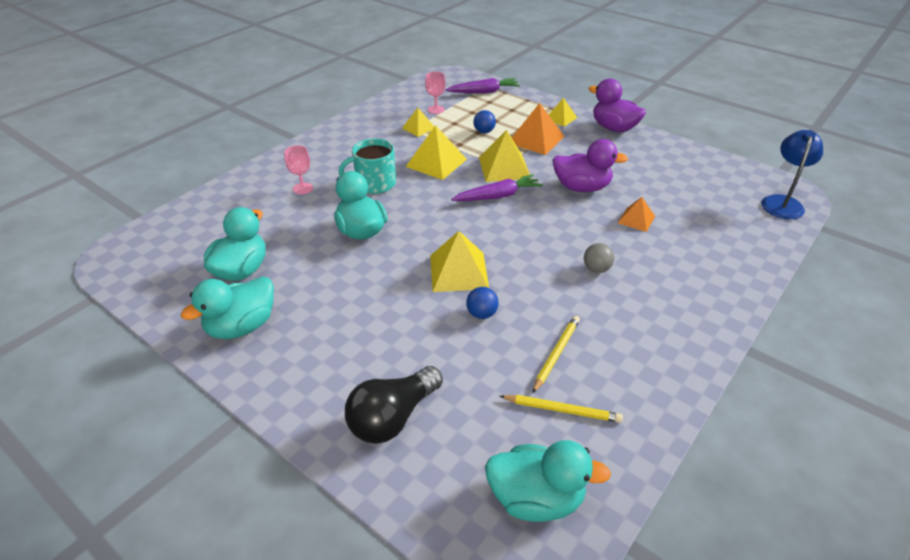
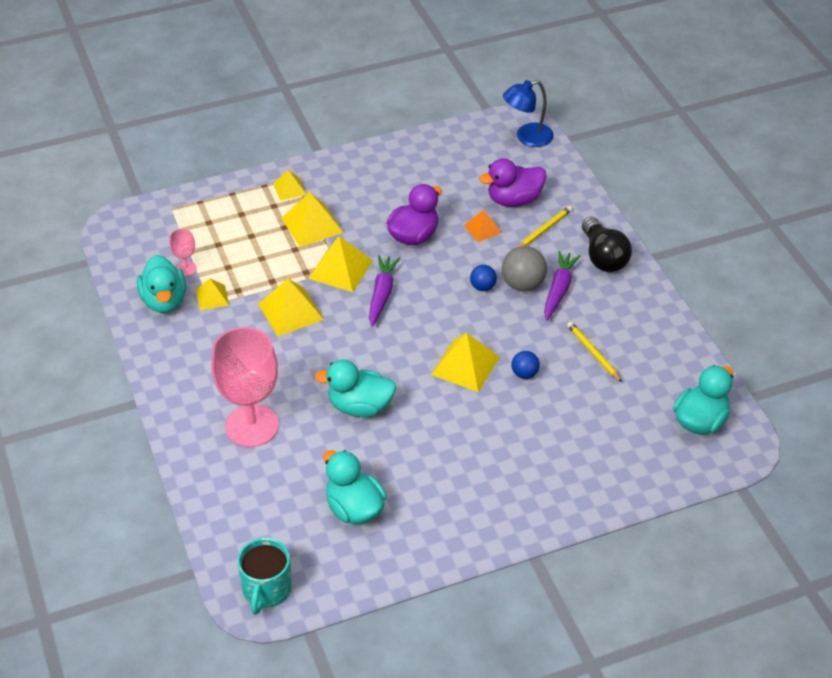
camera: 60 degrees left, 5 degrees up
turquoise duck [181,276,274,339] -> turquoise duck moved to [137,255,186,313]
pink goblet [284,145,313,195] -> pink goblet [211,327,279,447], size x2.32
turquoise mug [339,139,396,194] -> turquoise mug moved to [237,538,292,615]
black light bulb [345,366,443,444] -> black light bulb moved to [582,217,632,272]
purple carrot [446,78,520,94] -> purple carrot moved to [544,251,580,321]
blue ball [473,110,496,133] -> blue ball moved to [470,265,497,291]
yellow pencil [500,395,623,423] -> yellow pencil moved to [518,206,572,247]
orange pyramid [512,103,565,155] -> yellow pyramid [281,192,344,247]
grey ball [584,243,614,273] -> grey ball [502,246,547,292], size x1.70
purple duck [589,78,646,132] -> purple duck moved to [479,158,546,207]
blue lamp [761,130,823,219] -> blue lamp turned 75 degrees counterclockwise [503,80,554,147]

